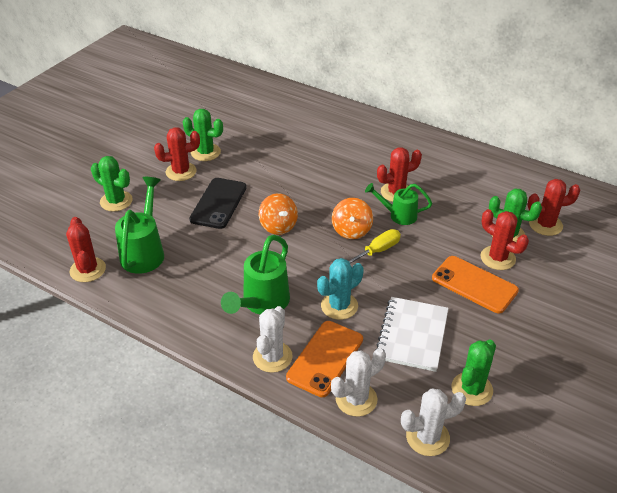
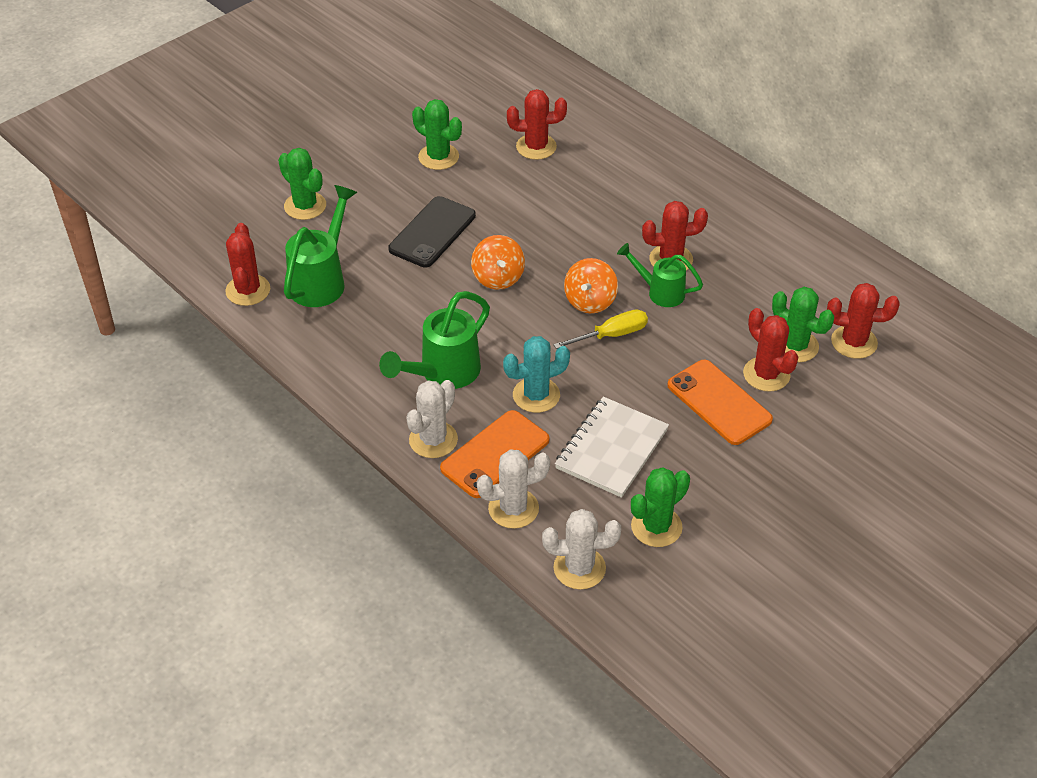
camera: 15 degrees right, 5 degrees up
red cactus [154,127,200,181] -> red cactus moved to [507,89,567,160]

